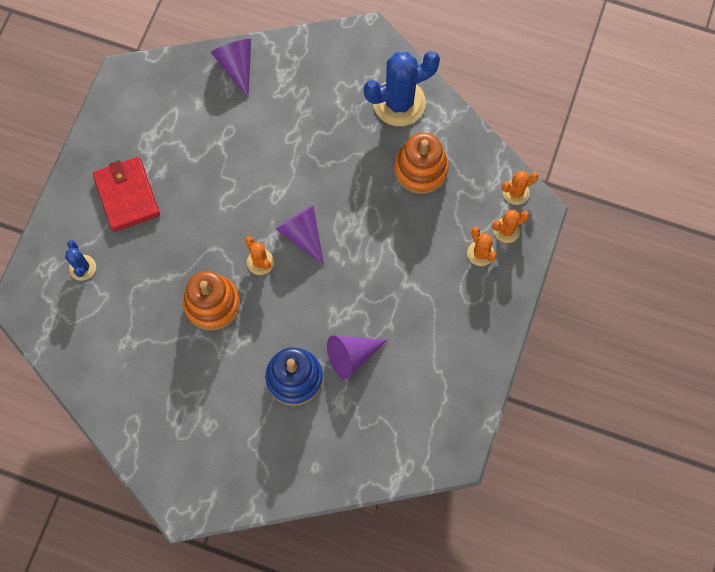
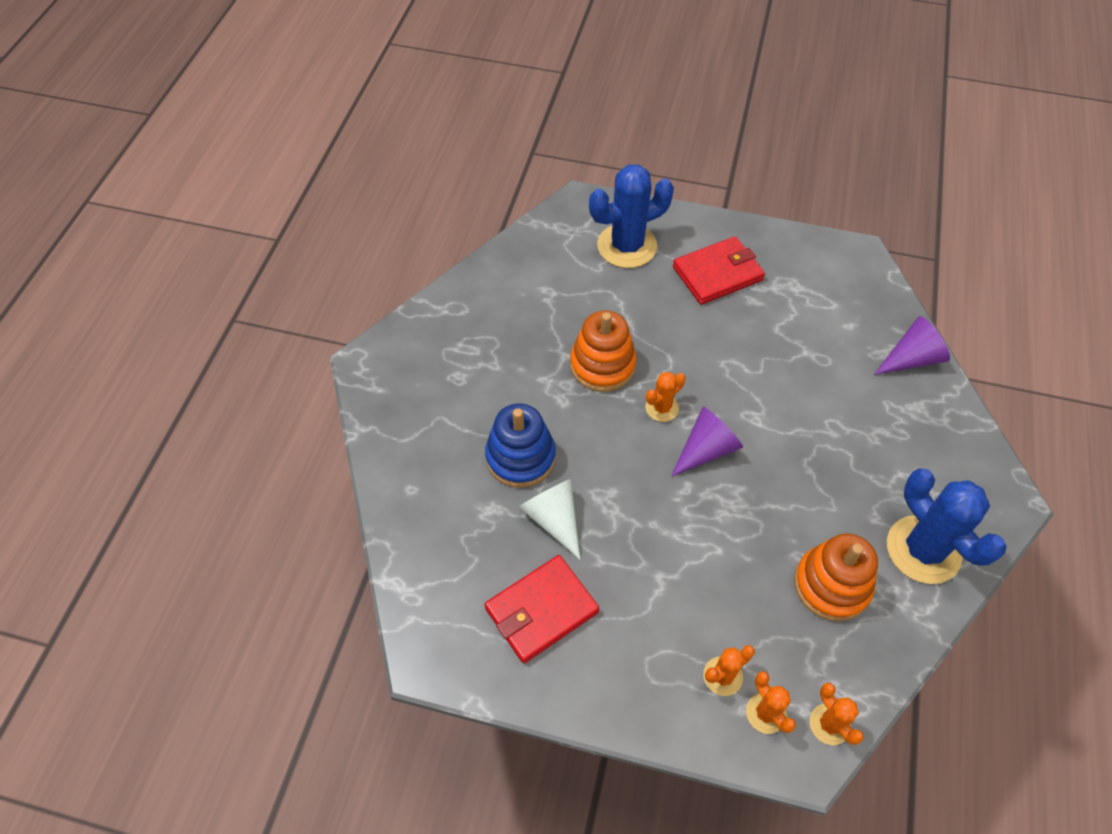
camera: 85 degrees right, 15 degrees down
blue cactus [65,240,96,281] -> blue cactus [589,164,674,268], size x2.01
purple cone [327,335,387,380] -> white cone [519,479,580,560]
none -> red wallet [484,555,599,663]

